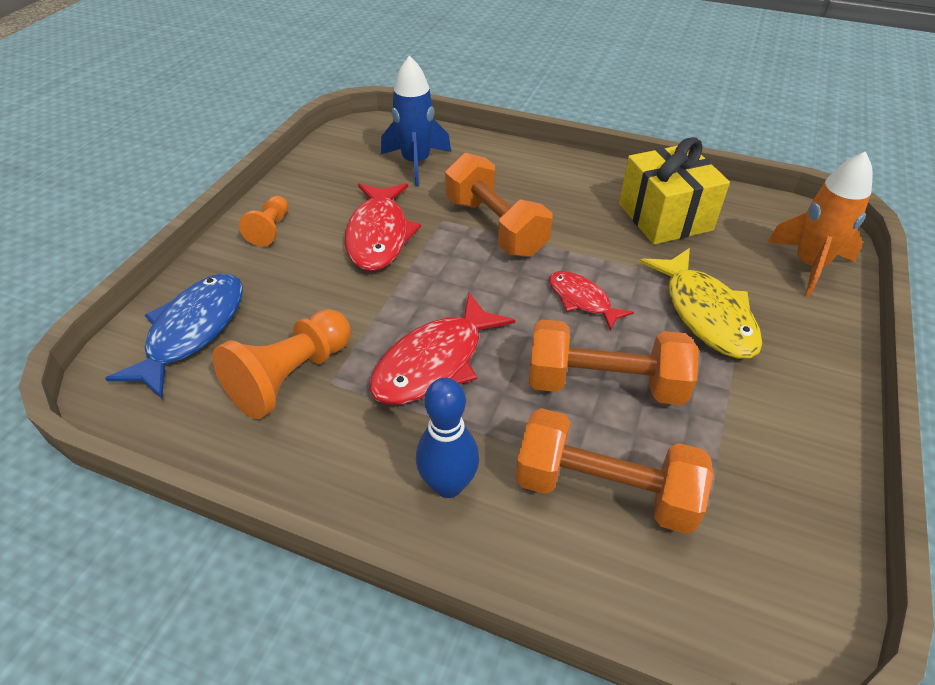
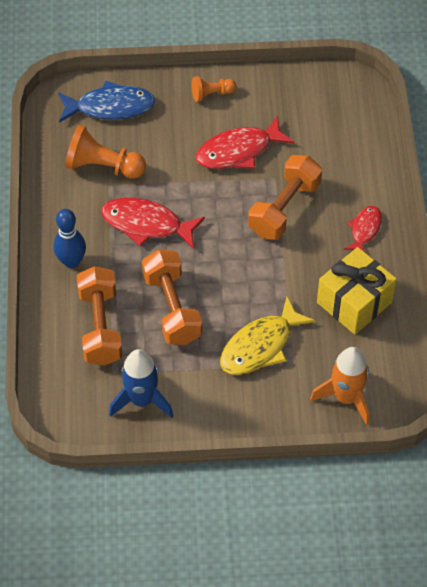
camera: 65 degrees right, 10 degrees up
blue rocket [381,56,451,187] -> blue rocket moved to [109,349,173,418]
red fish [549,271,634,331] -> red fish moved to [344,206,382,252]

